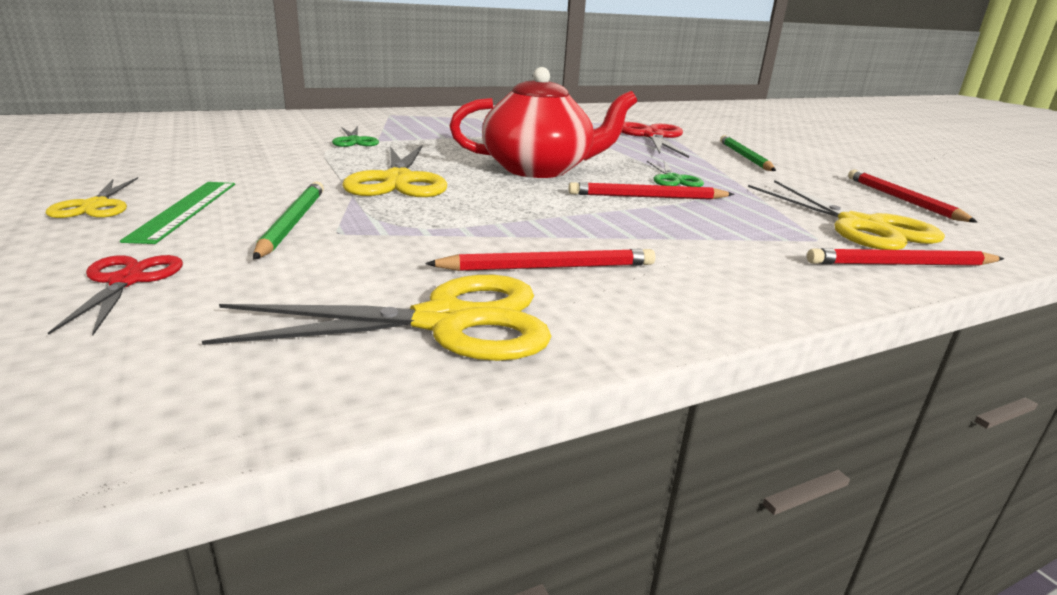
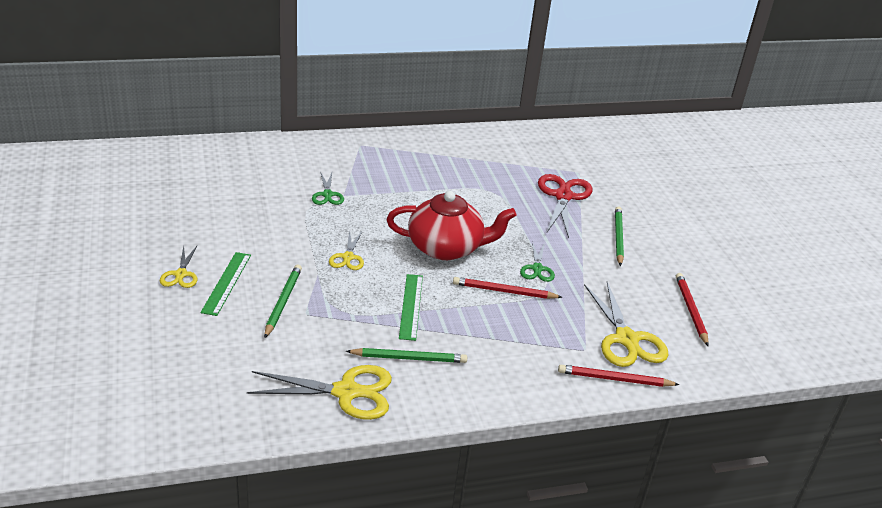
camera: 10 degrees right, 10 degrees up
red scissors [48,255,183,336] -> none
yellow scissors [342,145,447,197] -> yellow scissors [329,230,364,270], size x0.56
red pencil [425,249,655,271] -> green pencil [346,348,467,363]
none -> green ruler [399,274,423,341]

